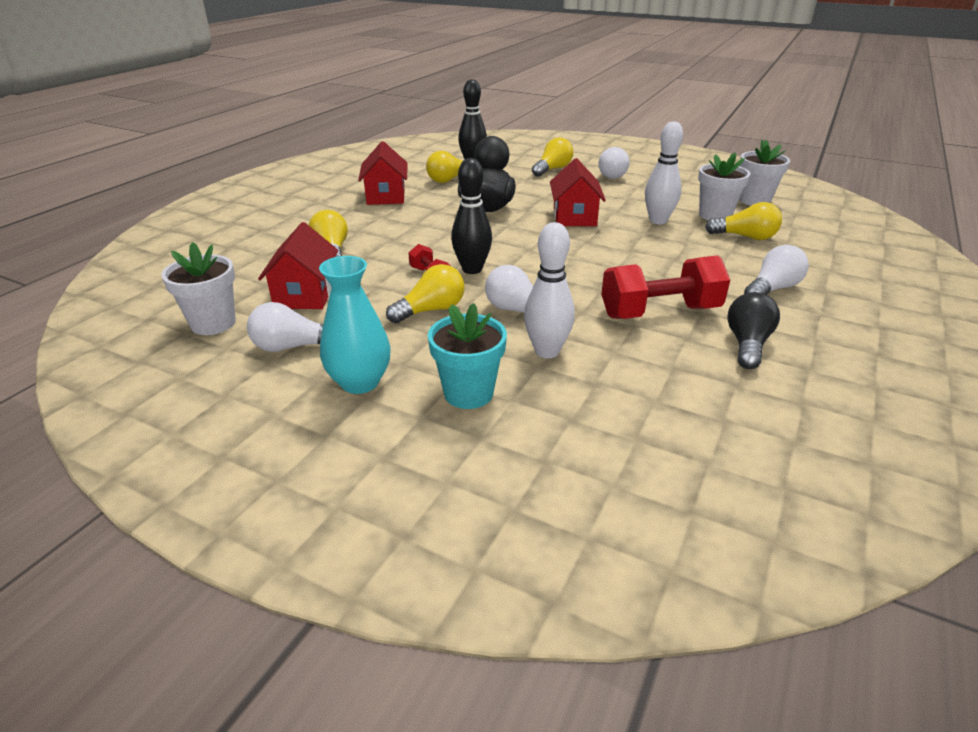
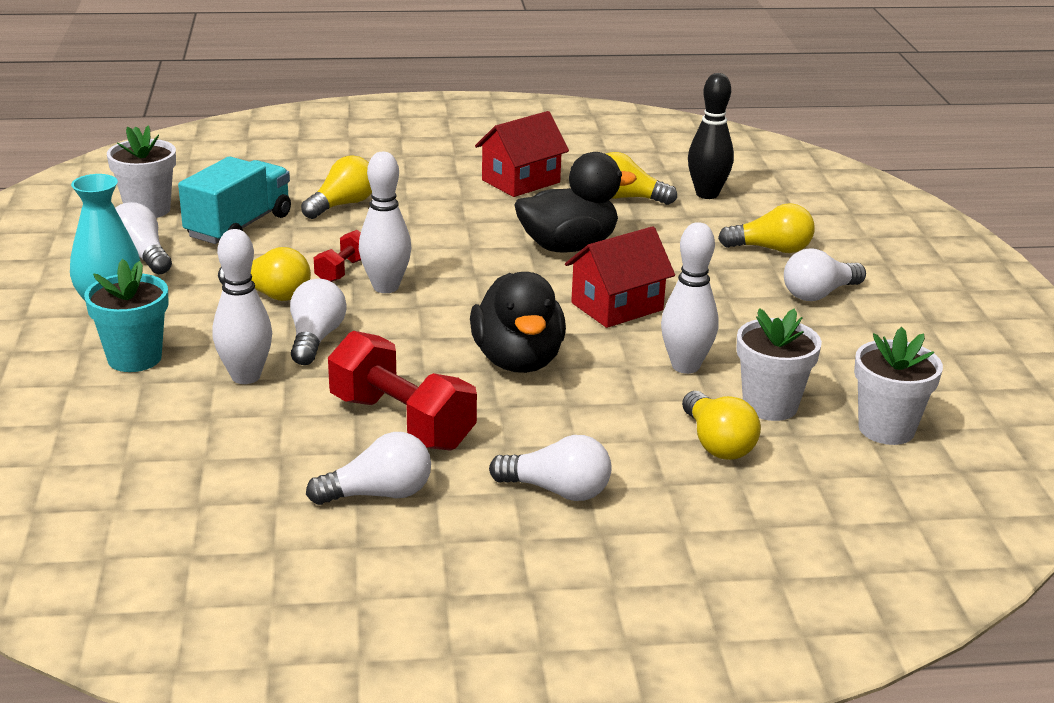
camera: 55 degrees right, 5 degrees down
red house [258,222,338,309] -> turquoise truck [178,156,291,244]
black bowling pin [451,158,492,274] -> white bowling pin [359,152,411,293]
black light bulb [727,292,780,369] -> white light bulb [306,432,431,505]
none -> black duck [470,272,566,373]

